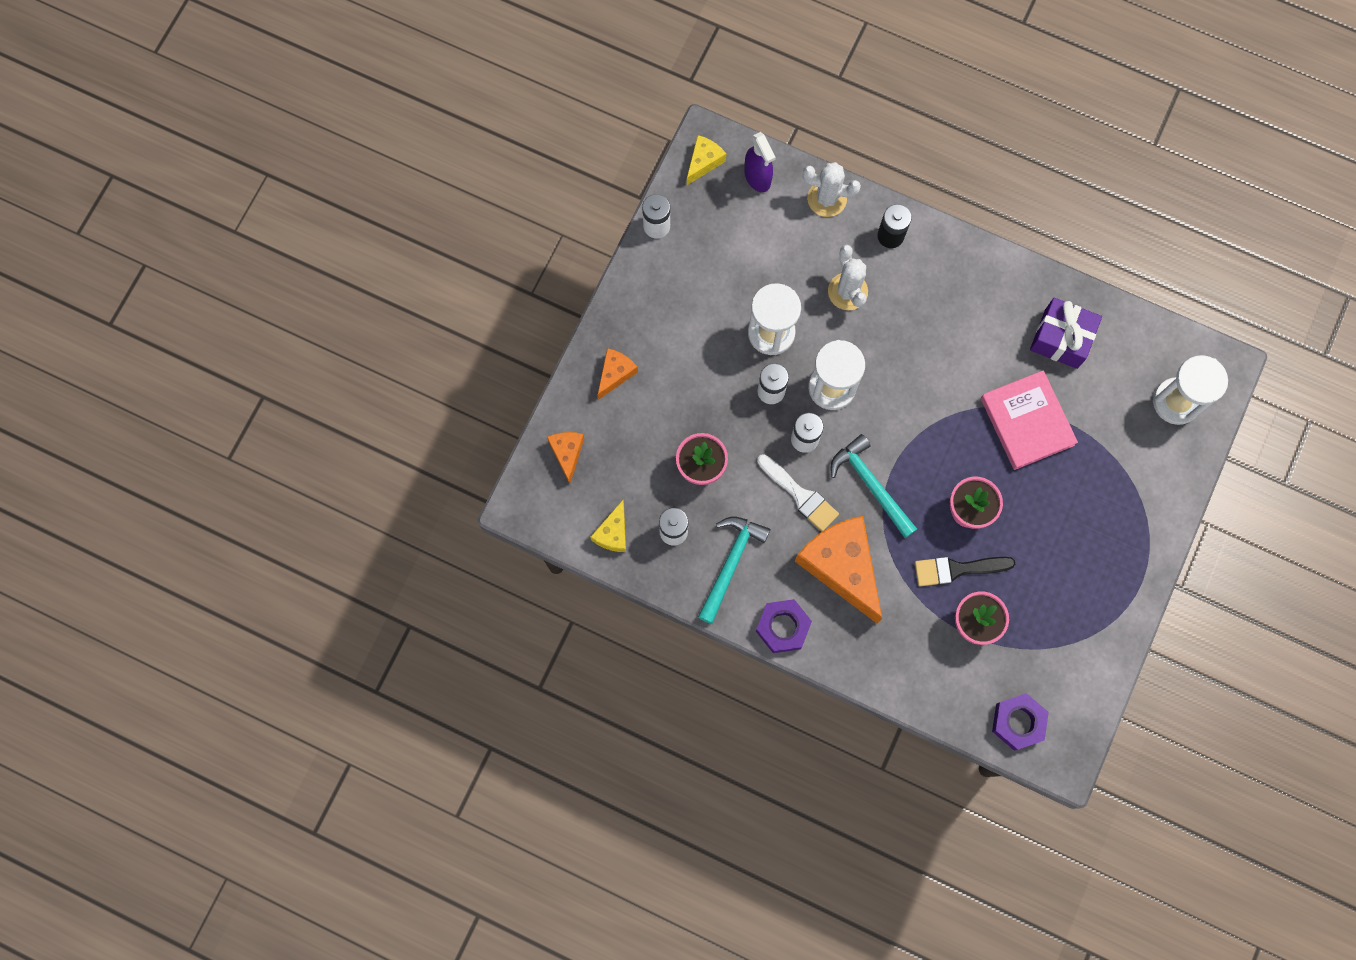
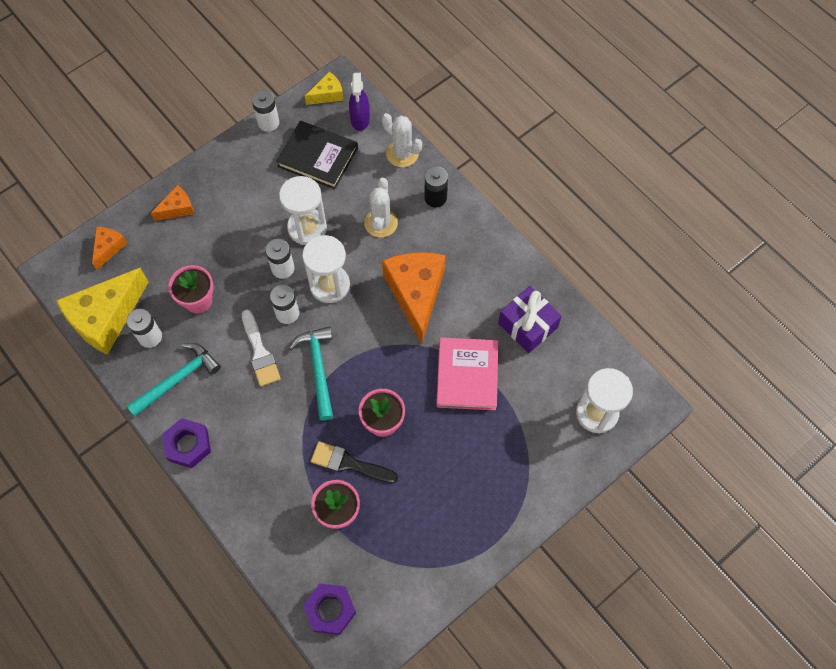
camera: 25 degrees right, 10 degrees down
yellow cheese [590,500,626,552] -> yellow cheese [56,268,149,355], size x2.04
orange cheese [795,516,882,623] -> orange cheese moved to [382,252,446,344]
none -> black book [276,121,358,189]

